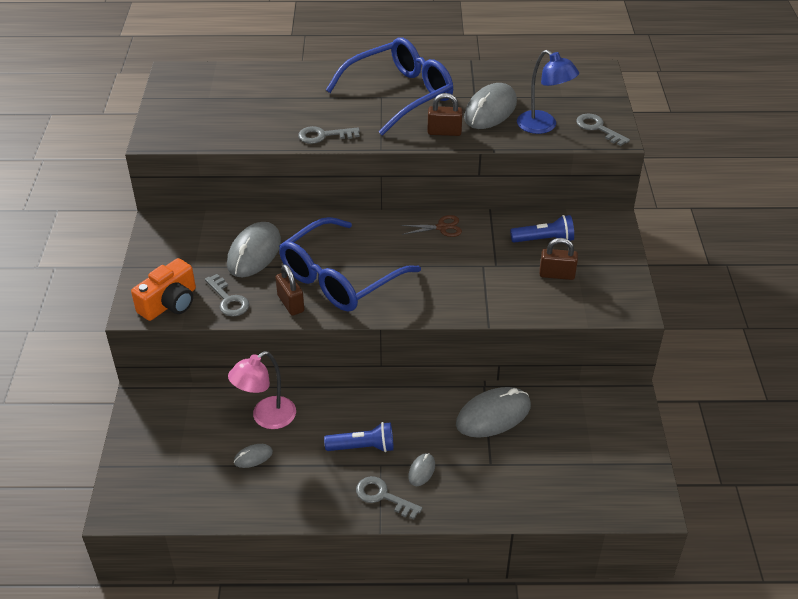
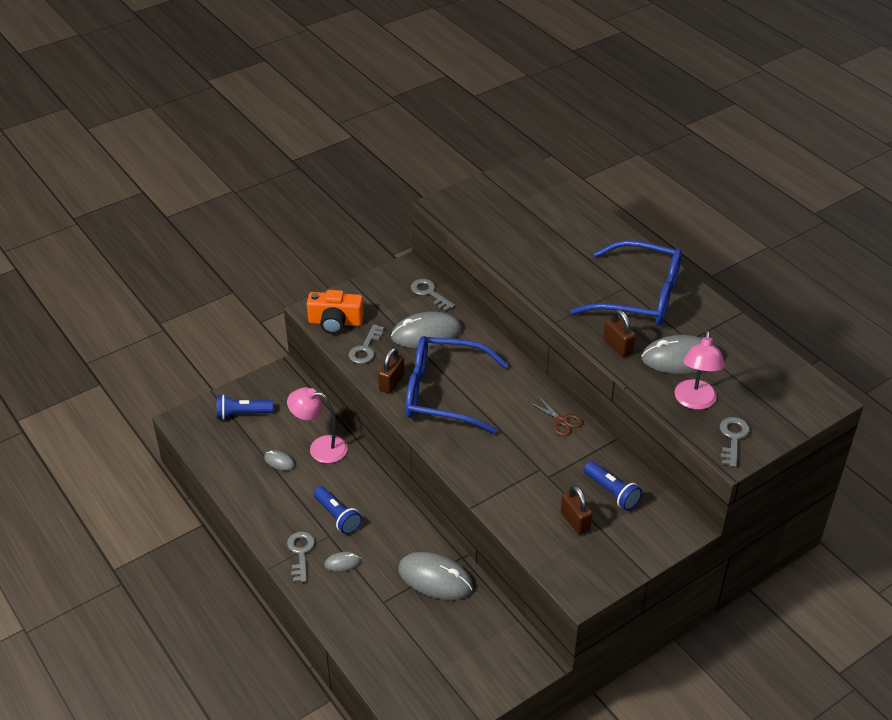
camera: 55 degrees right, 0 degrees up
grey key [298,126,360,144] -> grey key moved to [411,279,455,311]
blue lamp [517,50,579,134] -> pink lamp [674,331,725,410]
none -> blue flashlight [217,395,273,419]

